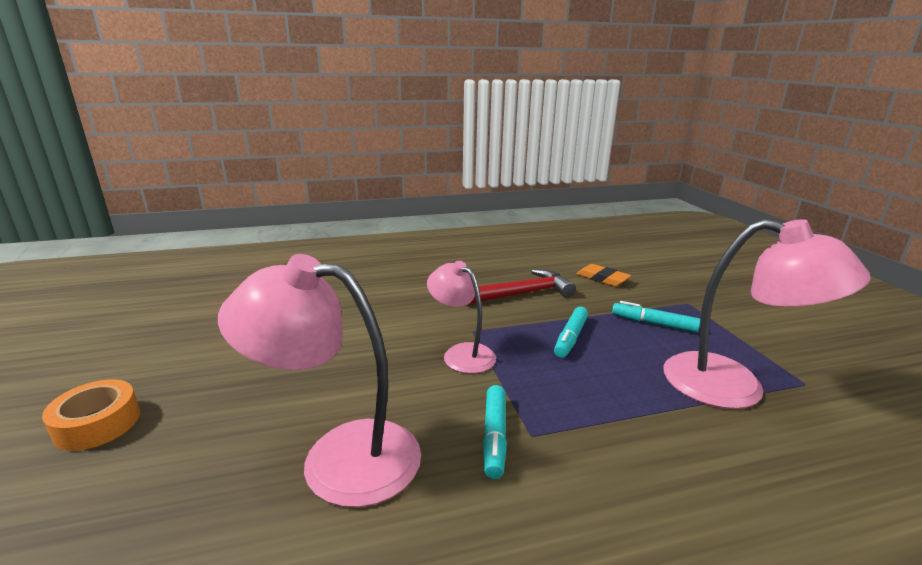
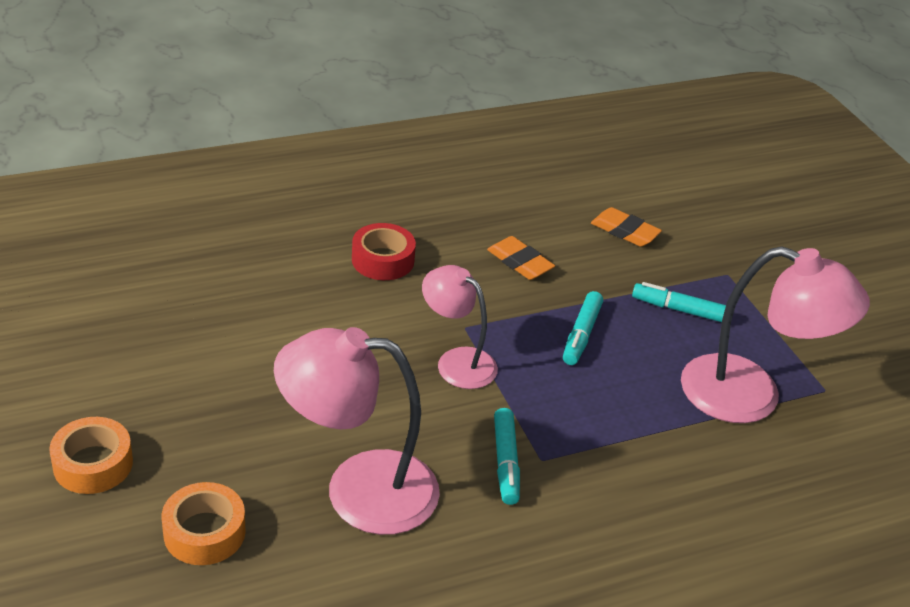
camera: 10 degrees left, 15 degrees up
red hammer [469,269,576,304] -> orange eraser [487,236,555,280]
none -> orange tape [162,482,246,565]
none -> red tape [352,223,416,280]

